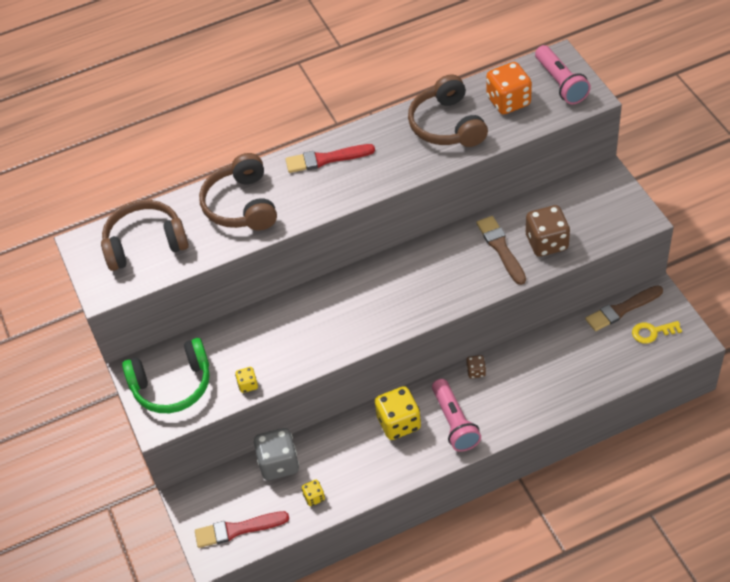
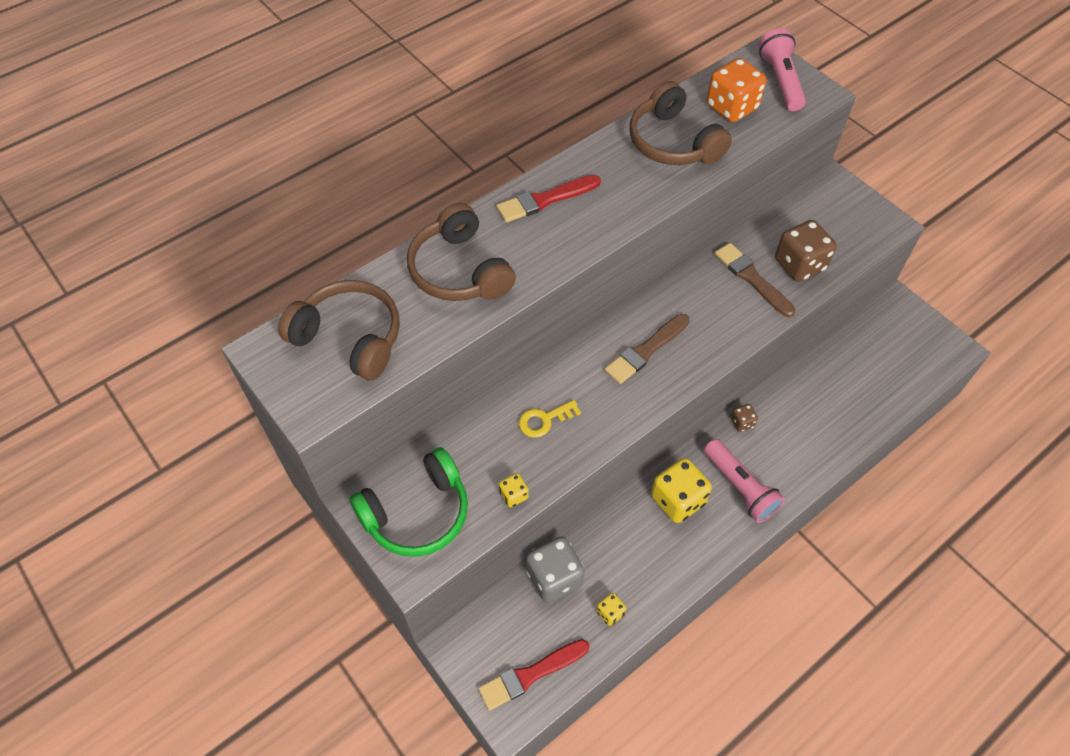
camera: 20 degrees left, 5 degrees up
brown headphones [101,200,189,271] -> brown headphones turned 60 degrees clockwise [278,280,400,380]
pink flashlight [535,45,591,104] -> pink flashlight turned 150 degrees counterclockwise [758,28,806,111]
brown brush [585,285,663,331] -> brown brush moved to [605,314,690,384]
yellow key [632,321,682,344] -> yellow key moved to [519,400,581,438]

